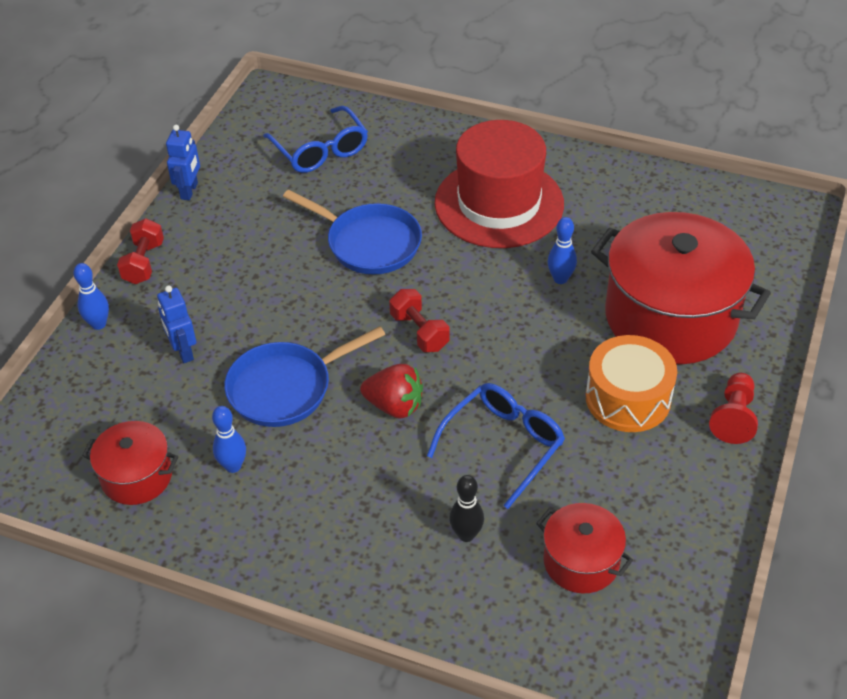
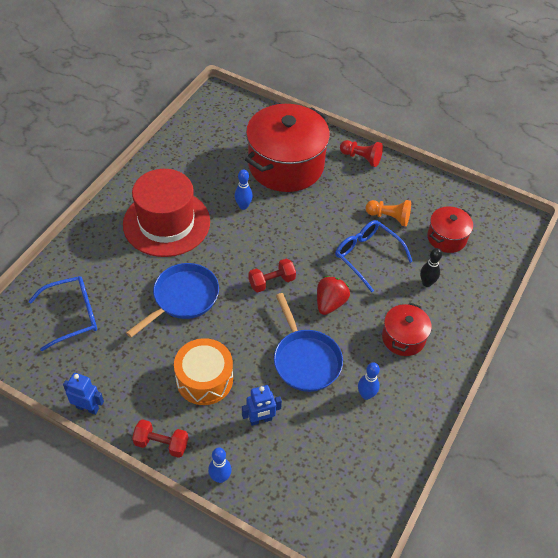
camera: 85 degrees left, 5 degrees up
red pot [82,421,179,505] -> red pot moved to [382,303,432,356]
orange drum [586,335,677,432] -> orange drum moved to [174,338,233,405]
none -> orange pawn [366,200,411,226]

